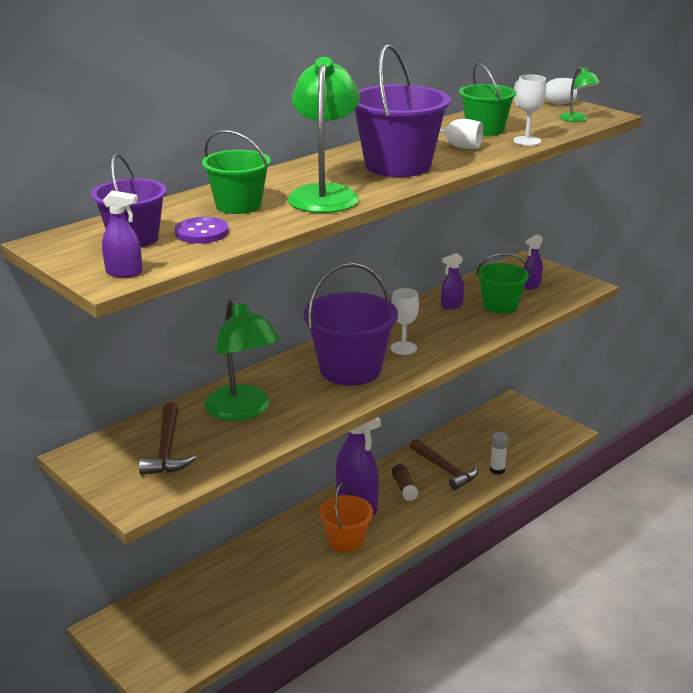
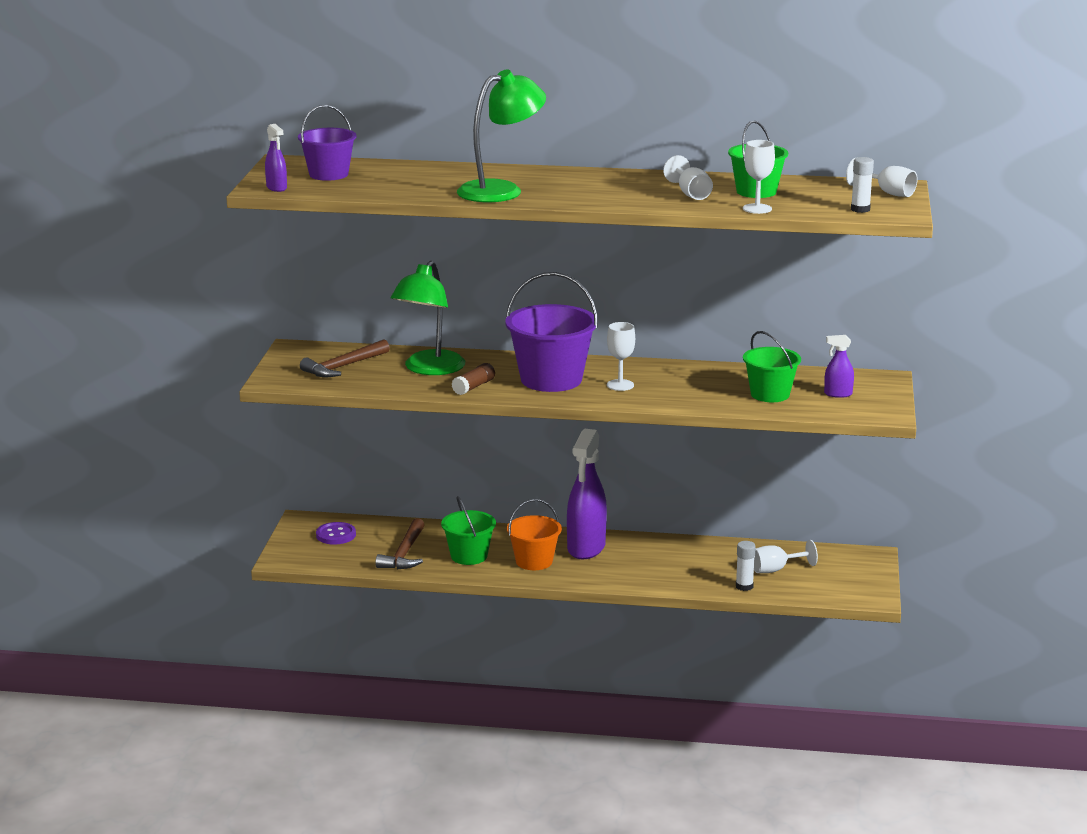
camera: 50 degrees right, 5 degrees down
purple button [175,217,229,244] -> purple button moved to [316,522,356,545]
green bucket [202,130,271,214] -> green bucket moved to [441,496,496,565]
purple bucket [354,44,451,177] -> none
brown glue stick [392,464,418,501] -> brown glue stick moved to [452,363,495,395]
brown hammer [410,439,478,490] -> brown hammer moved to [375,518,425,569]
purple spray bottle [441,253,464,310] -> none
green lamp [559,67,600,122] -> white glue stick [851,157,874,213]
none -> white goblet [754,540,818,573]

